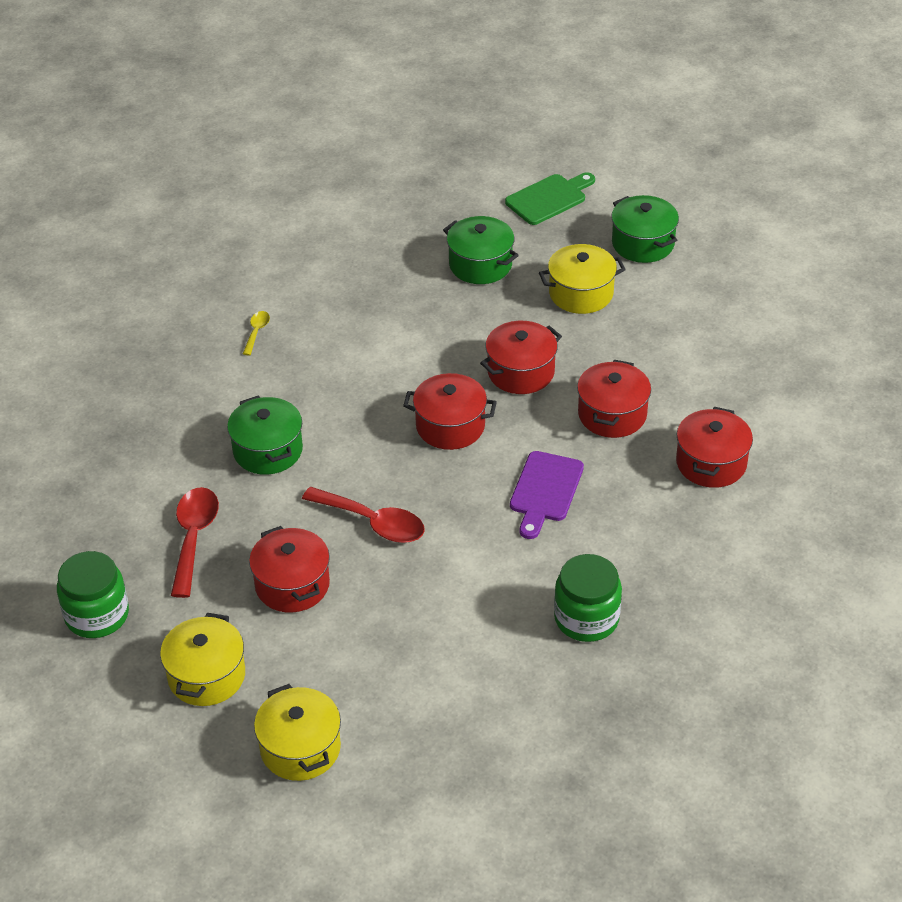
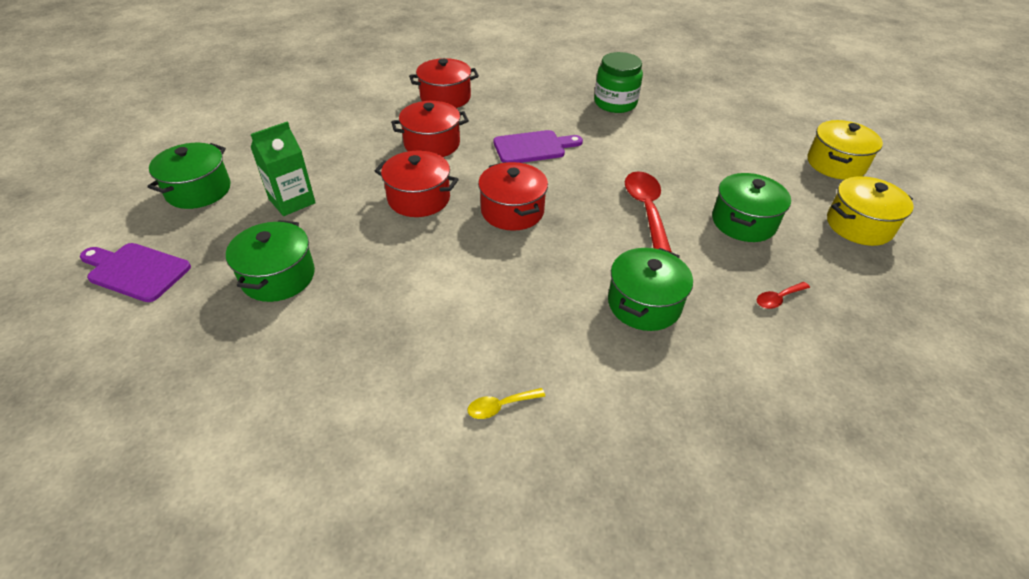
camera: 125 degrees left, 0 degrees up
green jar [57,551,129,638] -> none
red spoon [171,487,219,598] -> red spoon [757,282,810,309], size x0.50
red pot [249,526,330,612] -> green pot [712,173,791,242]
green cutting board [505,172,595,225] -> purple cutting board [80,243,191,302]
yellow pot [539,244,626,314] -> green carton [251,122,316,216]

